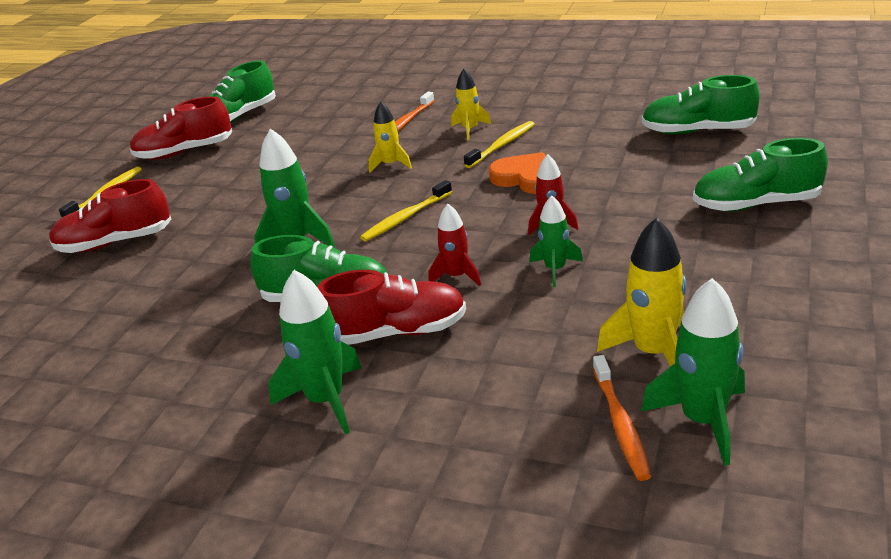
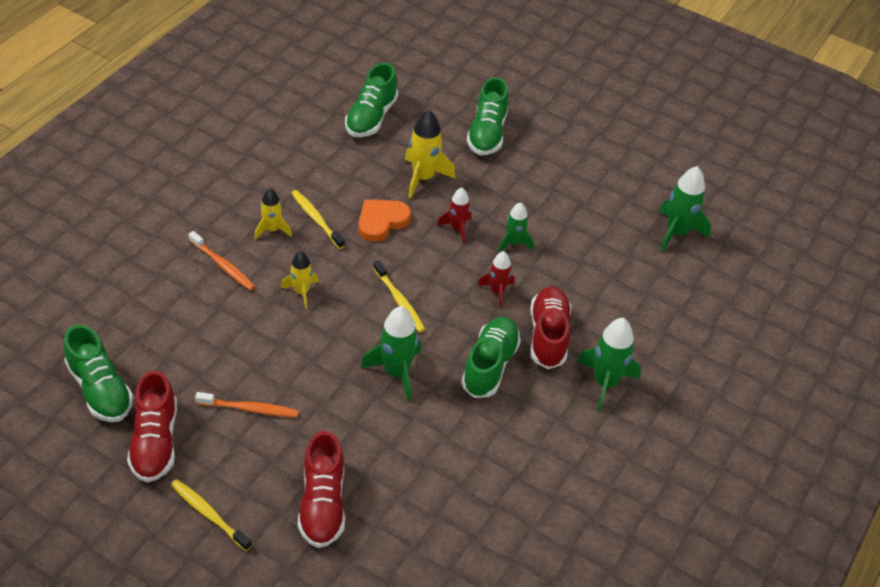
camera: 85 degrees left, 15 degrees up
orange toothbrush [593,355,651,481] -> orange toothbrush moved to [195,392,299,417]
yellow rocket [597,217,687,367] -> yellow rocket moved to [405,110,455,198]

